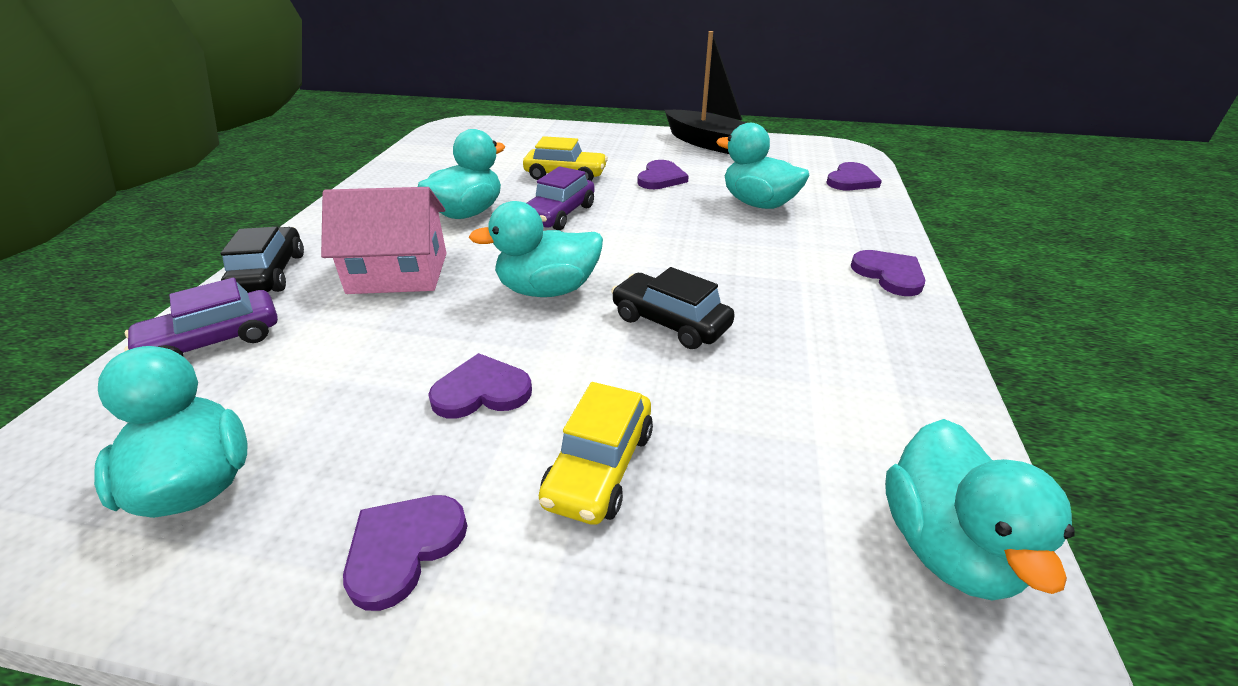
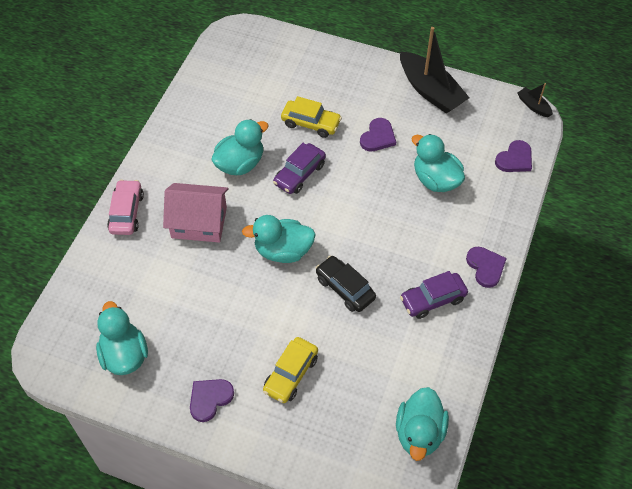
camera: 10 degrees right, 20 degrees up
purple car [124,278,278,357] -> purple car moved to [400,271,468,319]
black car [221,227,304,293] -> pink car [107,179,144,235]
purple heart [428,353,532,418] -> none
none -> black boat [518,83,553,117]

